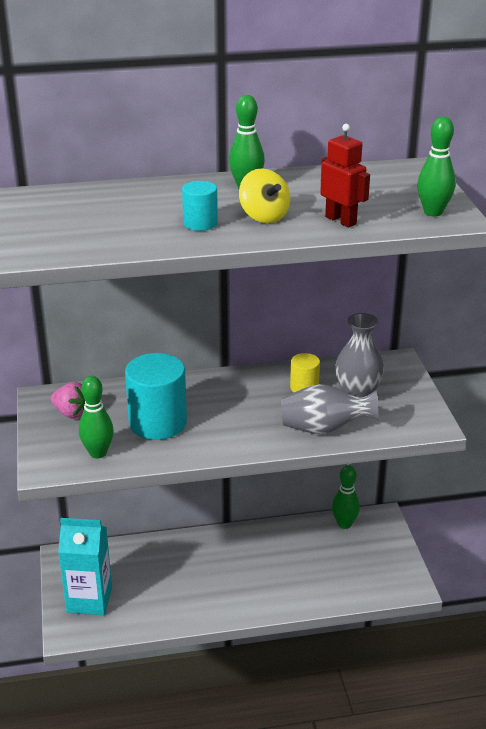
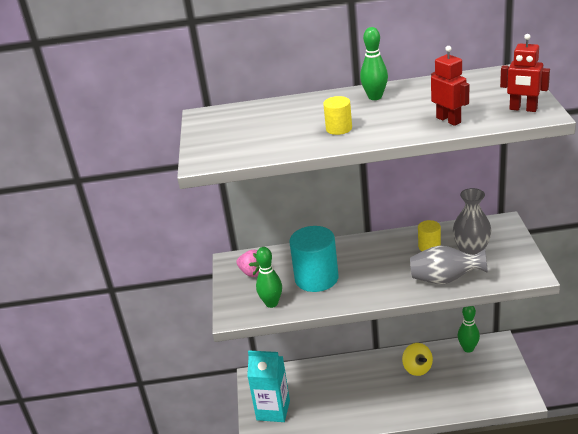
camera: 10 degrees right, 0 degrees up
turquoise cylinder [182,181,218,231] -> yellow cylinder [323,96,352,135]
yellow spinning top [239,168,290,223] -> yellow spinning top moved to [402,343,433,376]
green bowling pin [417,117,456,216] -> red robot [500,34,550,112]

